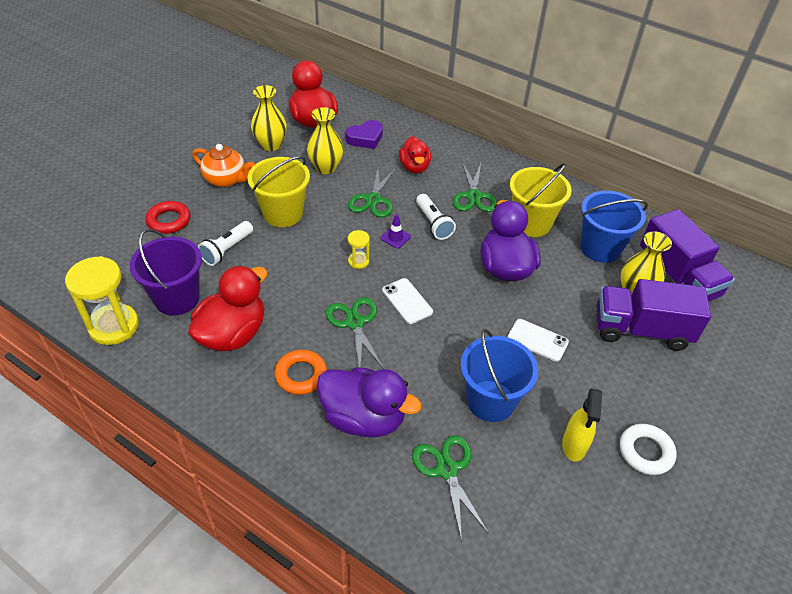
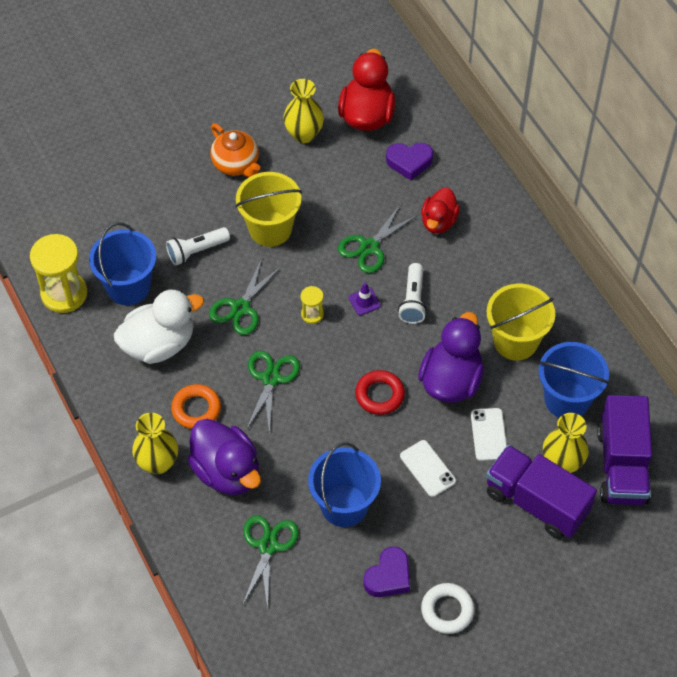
camera: 30 degrees right, 10 degrees up
purple bucket [130,229,202,316] -> blue bucket [89,222,156,305]
red ring [146,201,190,234] -> red ring moved to [355,370,405,415]
red duck [188,265,267,351] -> white duck [114,289,204,364]
yellow vase [307,107,343,174] -> yellow vase moved to [132,413,178,474]
white phone [382,278,433,324] -> white phone moved to [471,408,507,461]
green scissors [453,162,497,212] -> green scissors moved to [209,258,282,335]
yellow spray bottle [562,388,602,462] -> purple heart [363,546,410,597]

